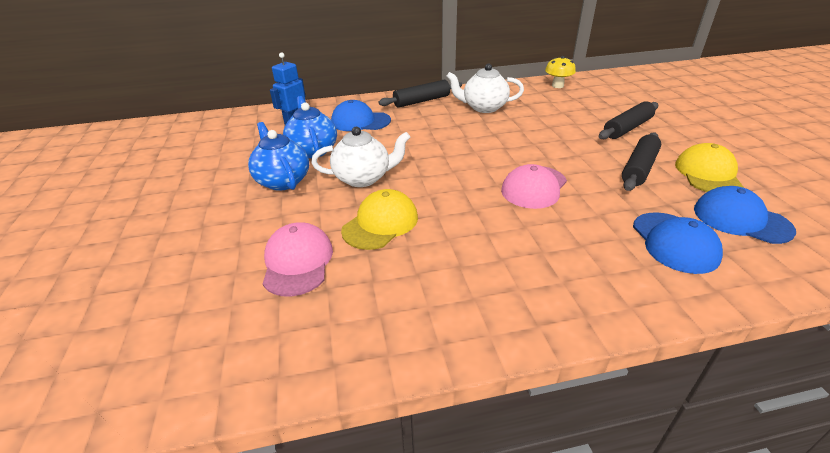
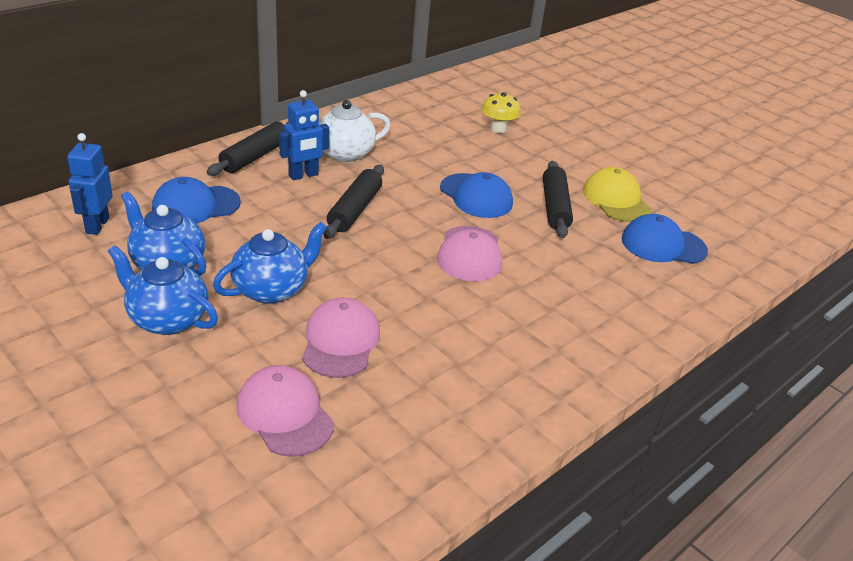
camera: 35 degrees left, 0 degrees up
white teapot [311,127,410,187] -> blue teapot [213,222,327,304]
yellow cap [341,189,418,250] -> pink cap [302,297,380,378]
yellow mushroom [545,56,576,88] -> yellow mushroom moved to [482,92,521,133]
black rolling pin [599,101,658,139] -> black rolling pin moved to [323,165,384,239]
blue cap [633,212,723,274] -> blue cap moved to [440,172,513,218]
none -> blue robot [279,90,329,180]

